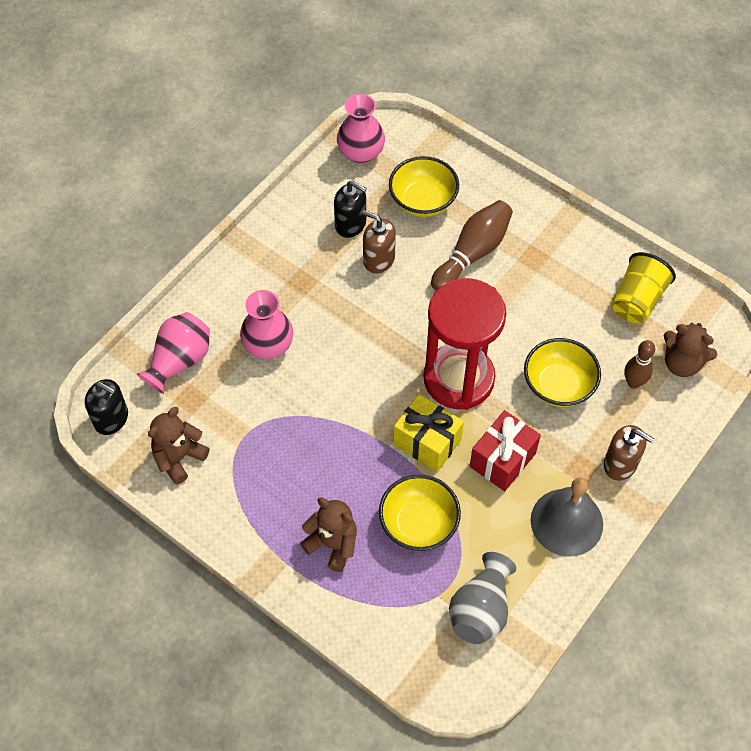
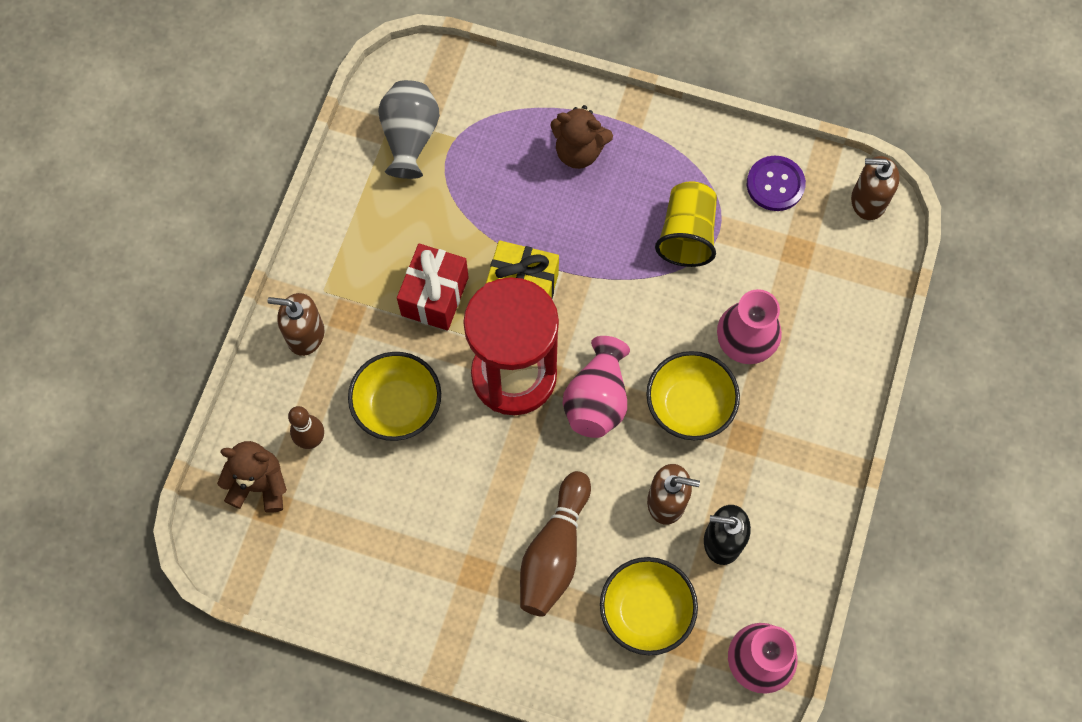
camera: 160 degrees right, 10 degrees up
black soap dispenser [85,379,128,435] -> brown soap dispenser [851,156,900,220]
pink vase [137,312,210,394] -> pink vase moved to [563,336,630,438]
brown teddy bear [148,407,209,485] -> purple button [747,156,806,211]
yellow bowl [379,474,461,551] -> yellow bowl moved to [646,351,740,440]
grey bell [531,477,603,557] -> none
yellow cup [611,252,676,323] -> yellow cup moved to [655,181,717,267]

